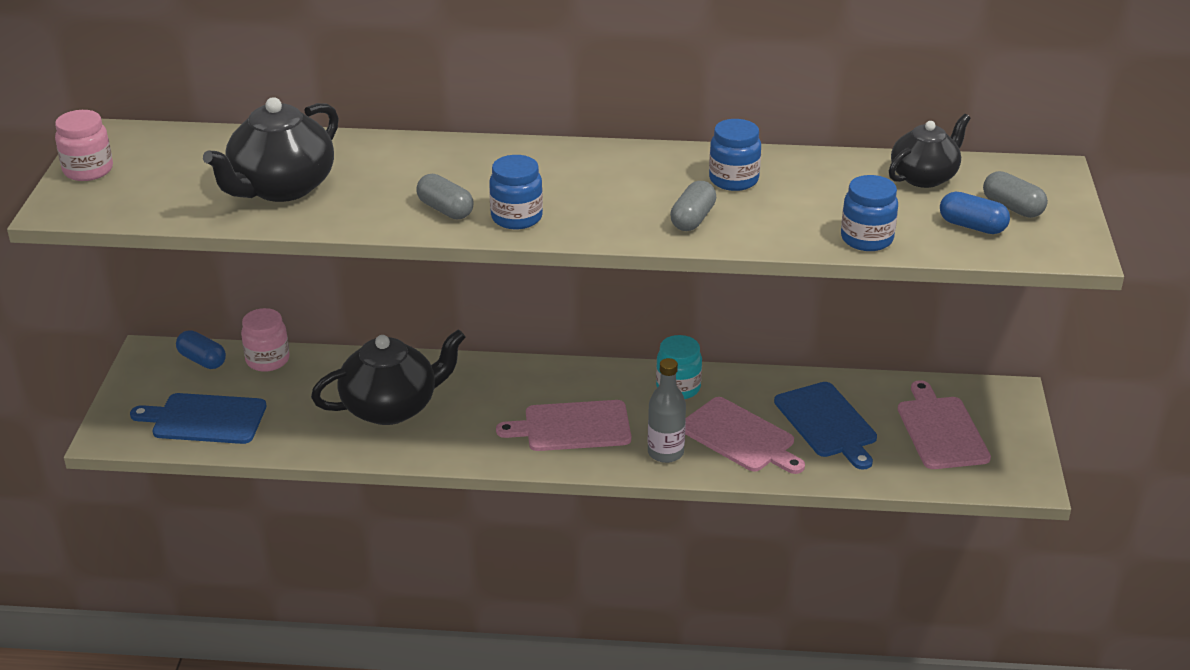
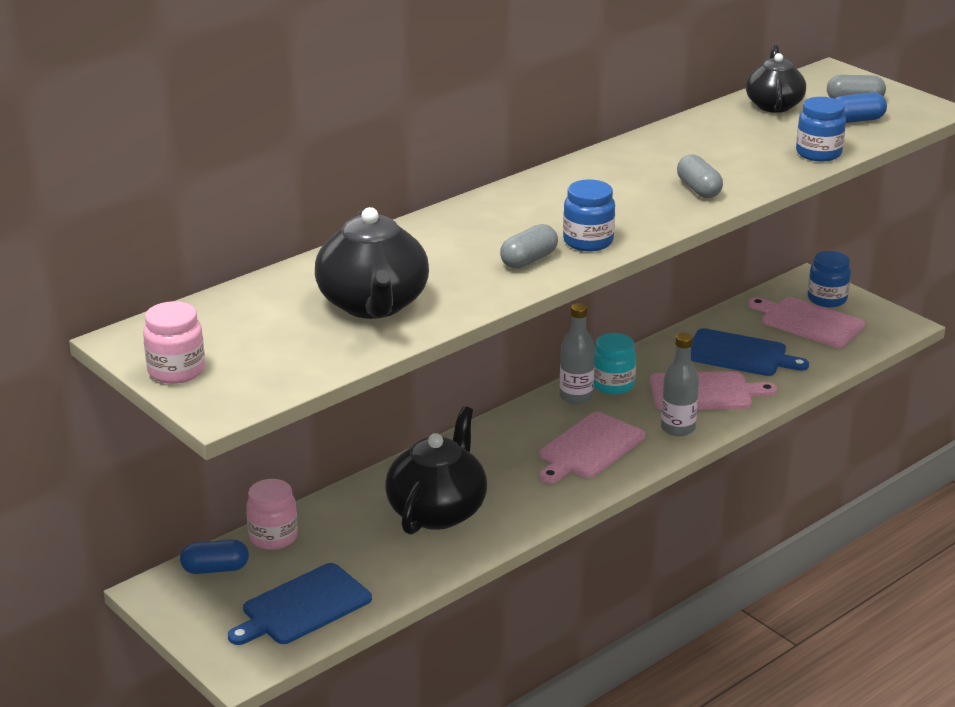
camera: 45 degrees left, 5 degrees down
grey capsule [416,174,474,219] -> grey capsule turned 45 degrees counterclockwise [500,224,558,269]
blue jar [709,119,761,191] -> blue jar moved to [808,251,851,307]
none -> grey bottle [560,303,595,405]

